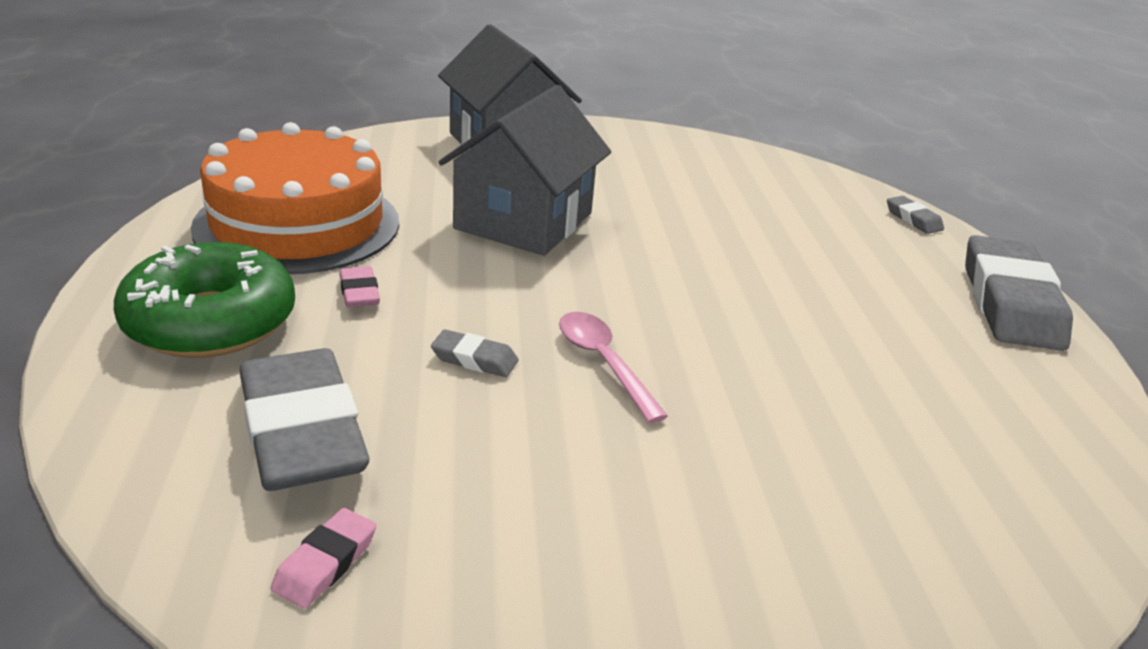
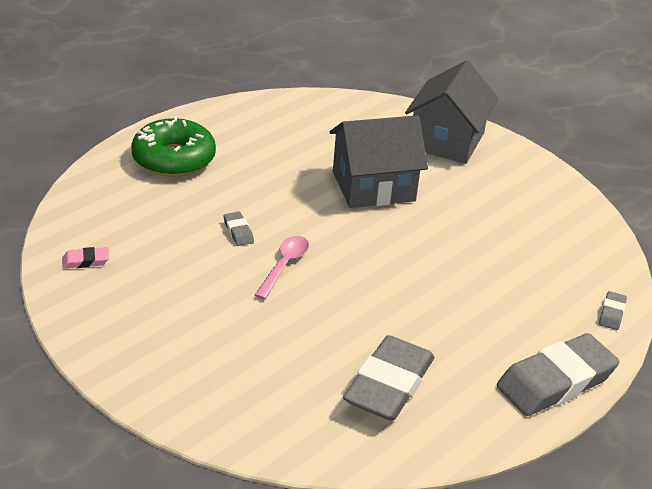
camera: 50 degrees right, 5 degrees up
orange cake [191,122,399,274] -> none
grey eraser [240,348,370,491] -> grey eraser moved to [343,335,435,421]
pink eraser [340,266,380,307] -> none

